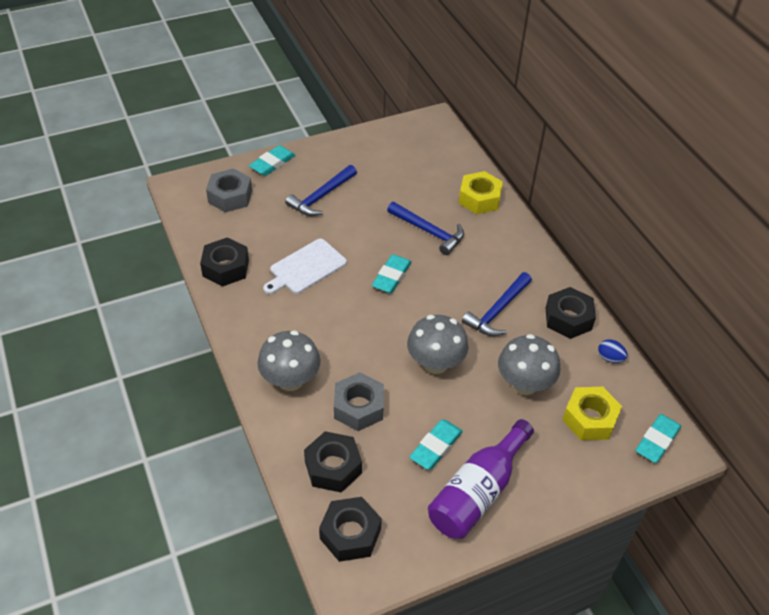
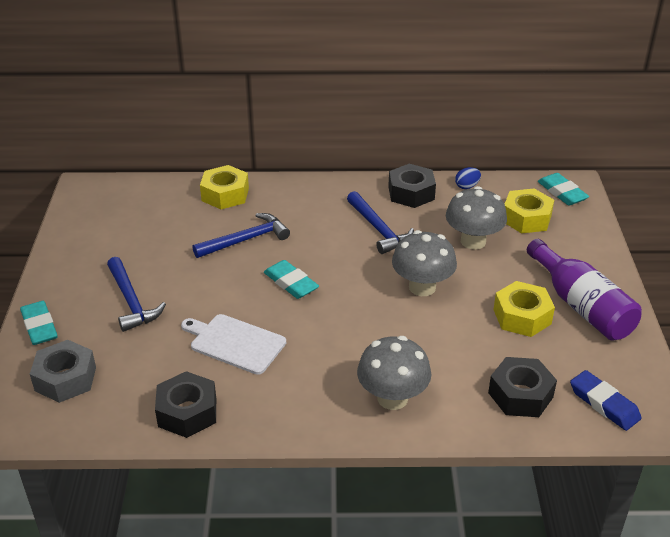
camera: 65 degrees left, 10 degrees down
white cutting board [263,239,347,294] -> white cutting board turned 135 degrees clockwise [181,314,286,375]
black nut [319,497,382,562] -> blue eraser [570,370,642,431]
grey nut [334,372,384,431] -> none
turquoise eraser [409,419,463,470] -> yellow nut [493,281,555,337]

